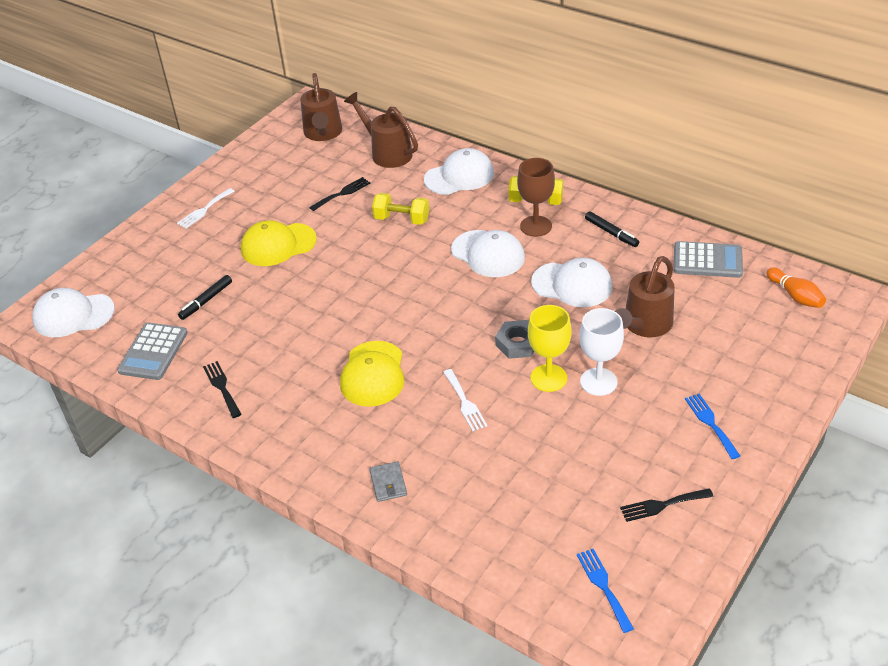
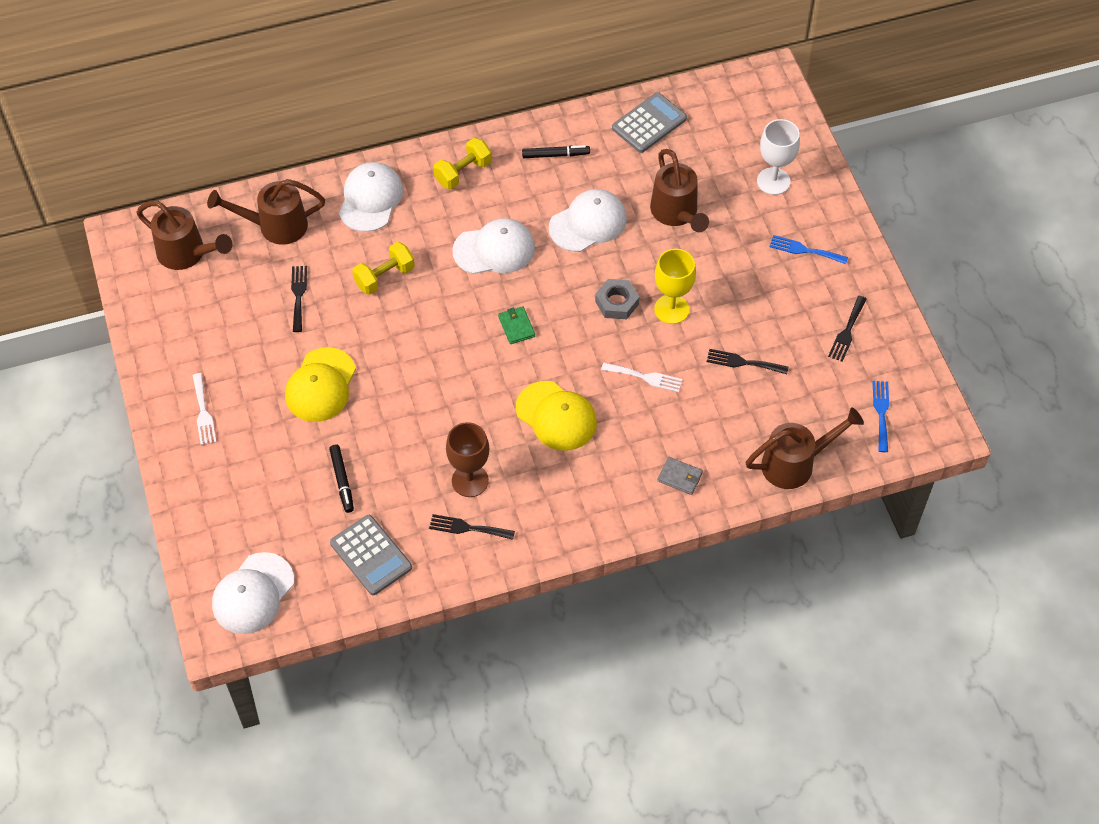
camera: 55 degrees left, 15 degrees up
brown goblet [517,158,555,237] -> brown goblet moved to [446,422,489,497]
blue fork [577,549,634,633] -> blue fork turned 75 degrees clockwise [873,381,889,452]
white goblet [579,308,624,396] -> white goblet moved to [757,119,800,195]
orange bowling pin [767,267,826,308] -> none
none -> green wallet [498,306,535,344]
none -> black fork [707,349,788,374]
none -> brown watering can [746,407,864,489]

